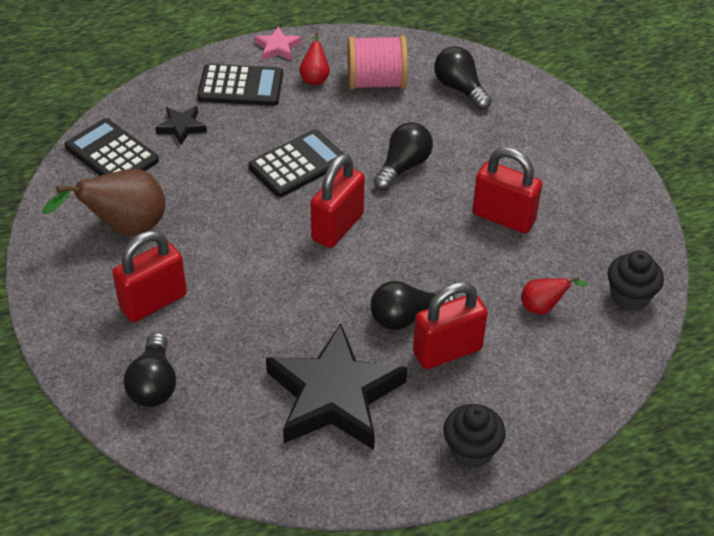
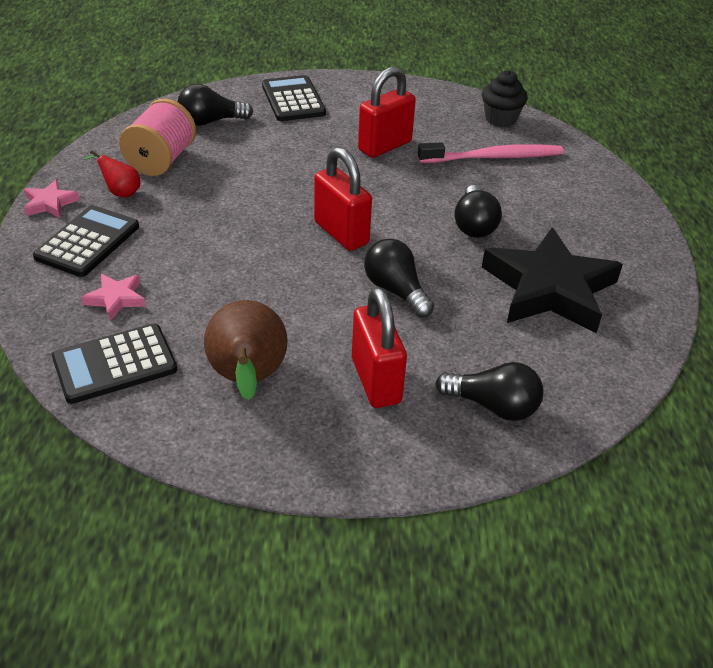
camera: 70 degrees left, 5 degrees down
black star [155,106,207,145] -> pink star [81,274,146,321]
black calculator [249,129,344,197] -> black calculator moved to [262,75,326,121]
black light bulb [374,122,433,190] -> black light bulb moved to [364,238,434,318]
red padlock [413,282,488,369] -> none
black cupcake [443,404,506,468] -> none
red pear [521,277,588,314] -> pink toothbrush [418,142,563,163]

